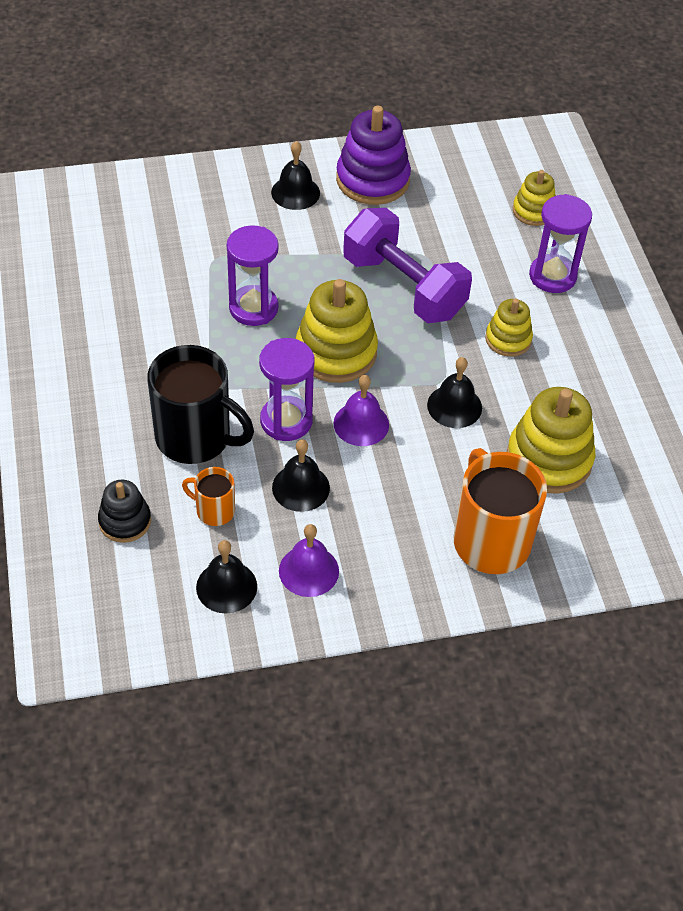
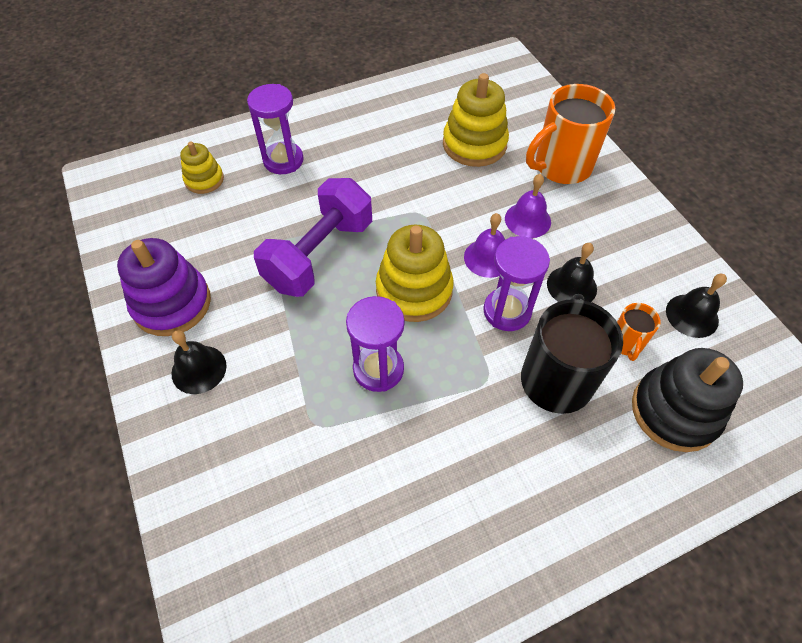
camera: 100 degrees left, 5 degrees up
black stacking toy [98,480,151,543] -> black stacking toy [632,348,743,452], size x1.74
purple bell [279,524,339,597] -> purple bell moved to [505,174,551,238]
black bell [427,357,482,428] -> none
yellow stacking toy [485,299,533,357] -> none

